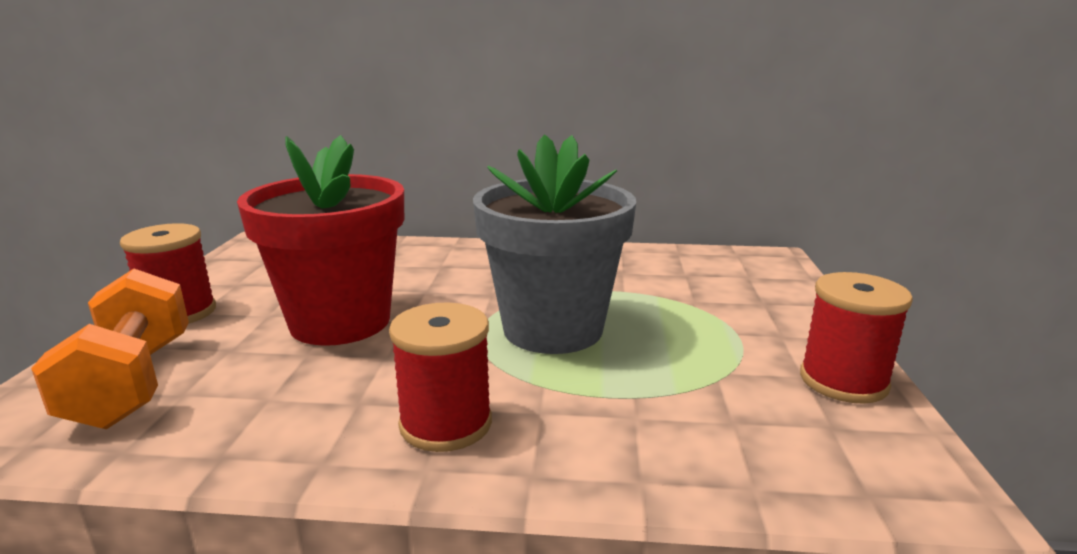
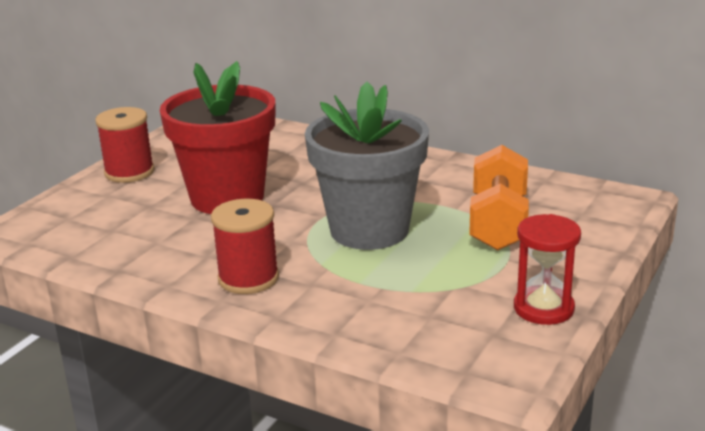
camera: 25 degrees right, 5 degrees up
orange dumbbell [31,269,189,429] -> orange dumbbell moved to [469,145,529,251]
red spool [800,272,913,404] -> red hourglass [514,214,581,325]

